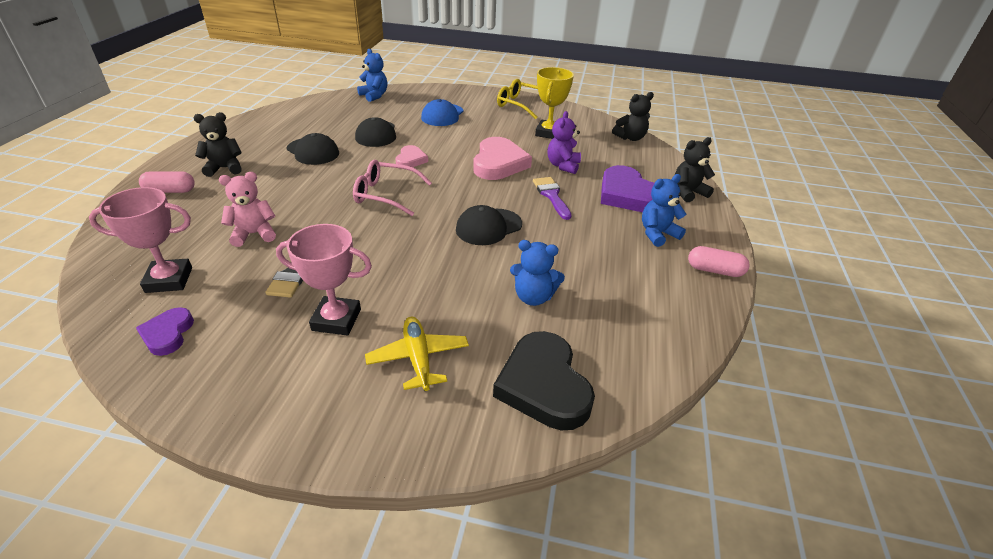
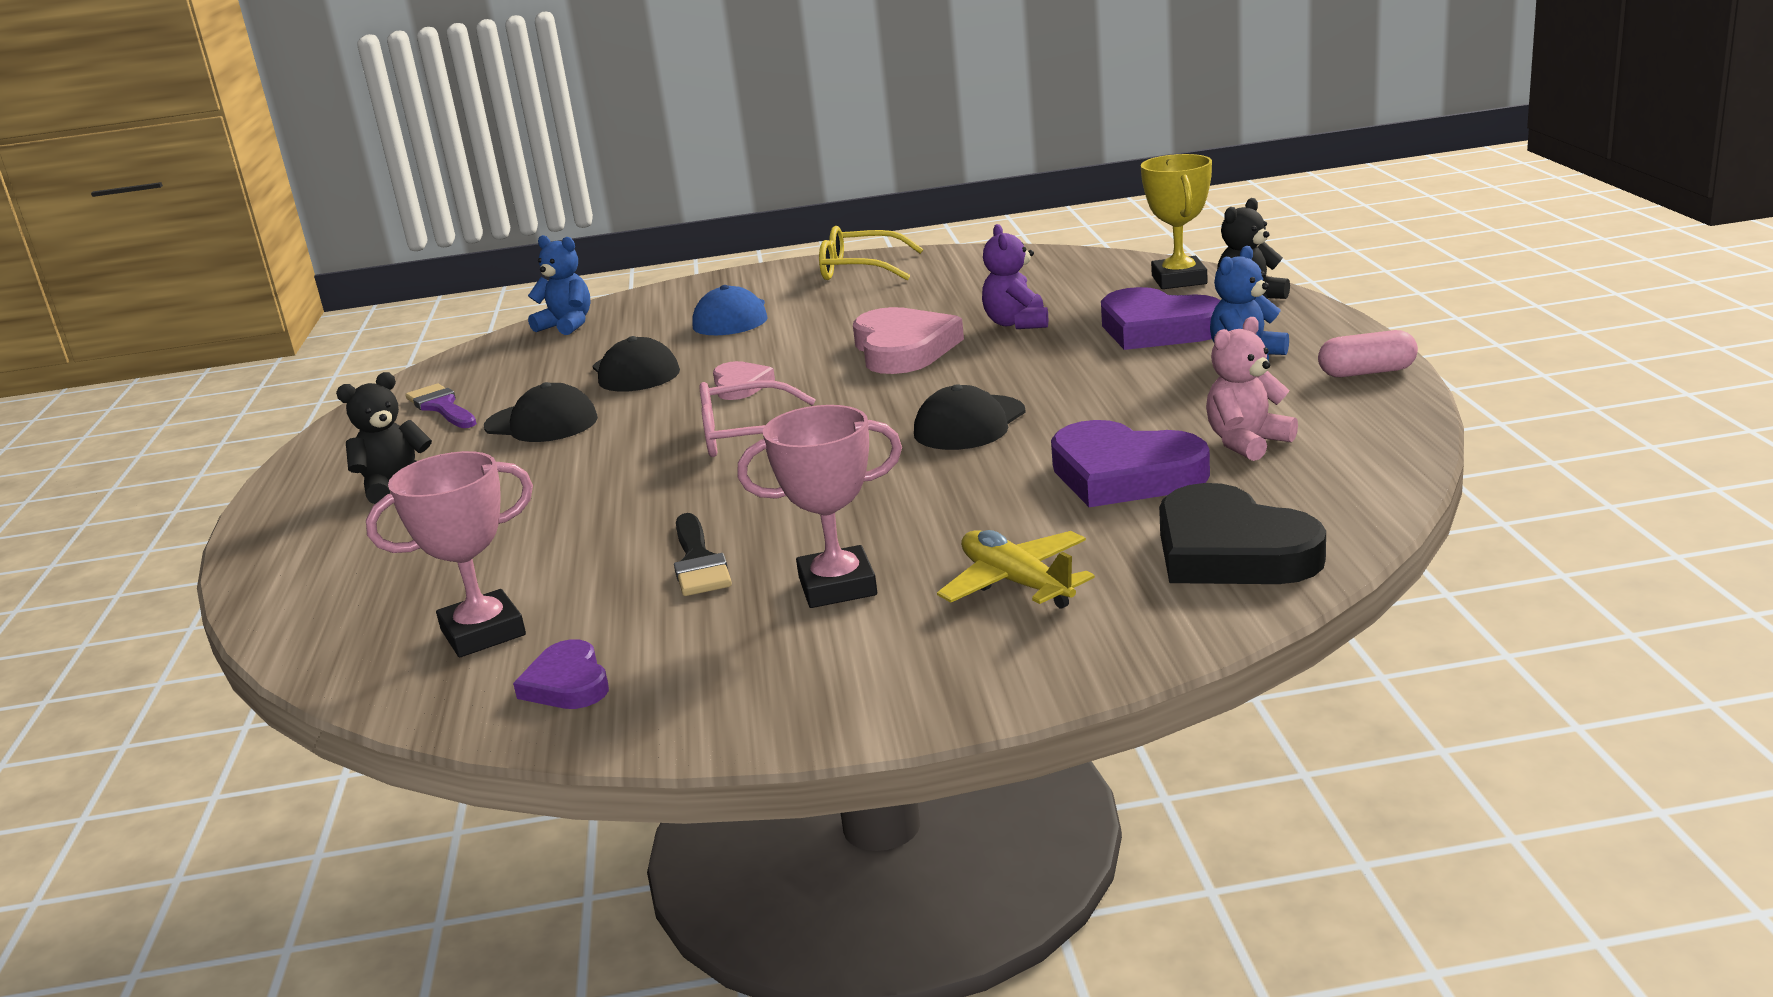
camera: 15 degrees left, 15 degrees down
pink capsule [139,171,195,193] -> none
pink teddy bear [219,172,276,247] -> pink teddy bear moved to [1206,317,1298,461]
blue teddy bear [510,240,565,306] -> purple heart [1051,420,1210,507]
purple brush [533,177,572,220] -> purple brush moved to [405,384,477,428]
yellow trophy [535,67,574,139] -> yellow trophy moved to [1141,154,1212,289]
black teddy bear [612,92,654,141] -> none

